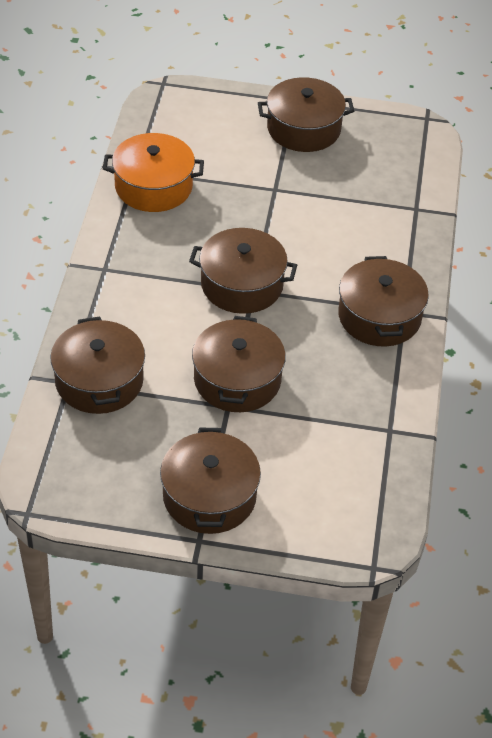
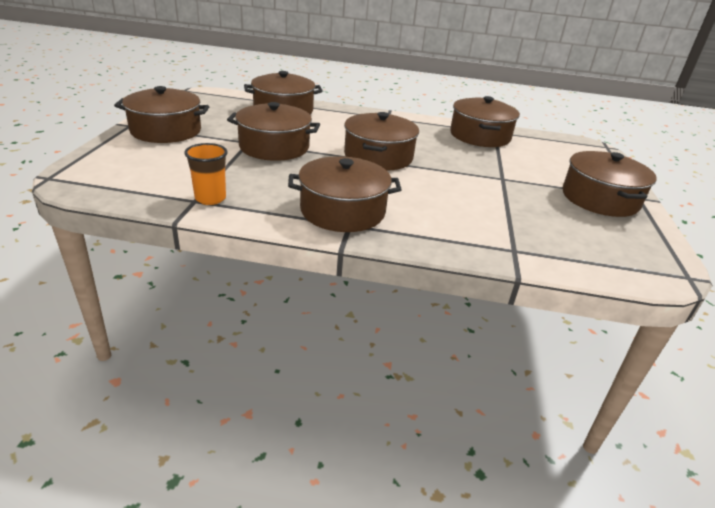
camera: 90 degrees right, 15 degrees down
orange pot [103,133,204,212] -> brown pot [450,96,520,147]
none -> orange cup [184,143,228,205]

